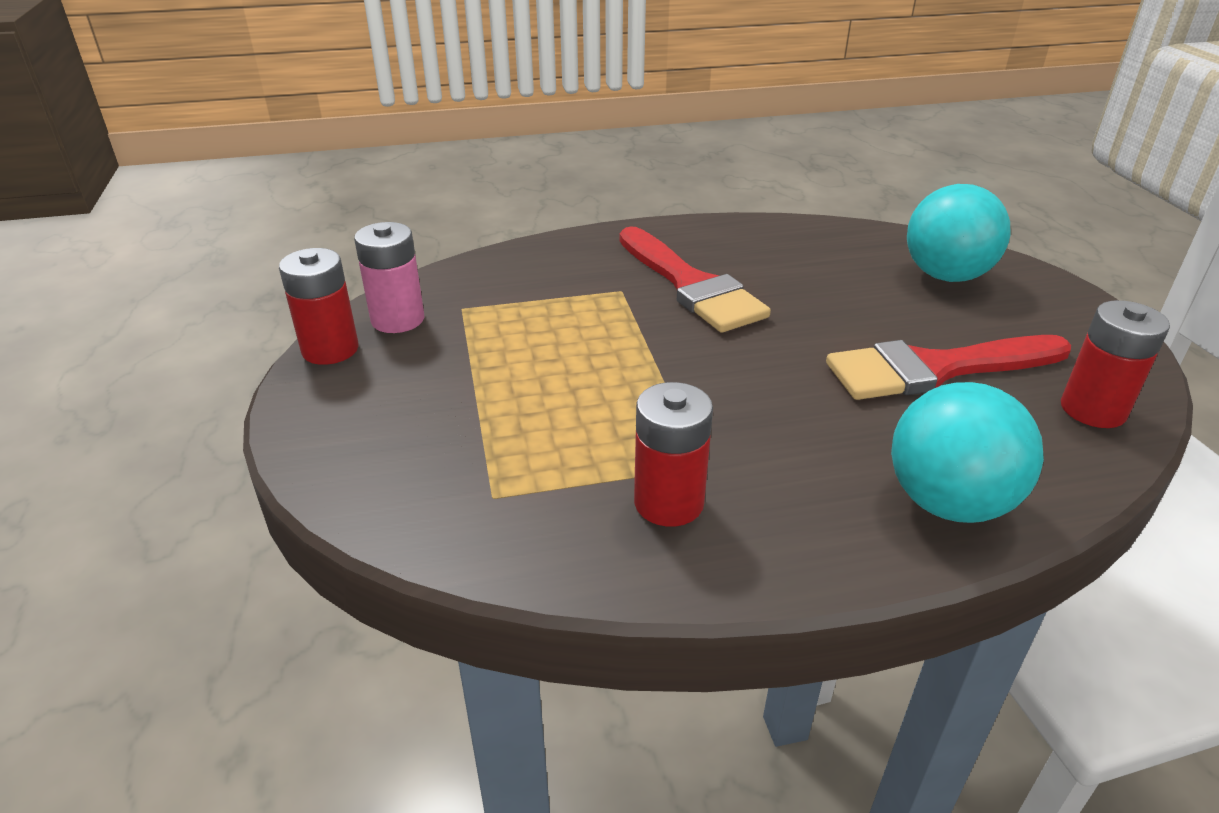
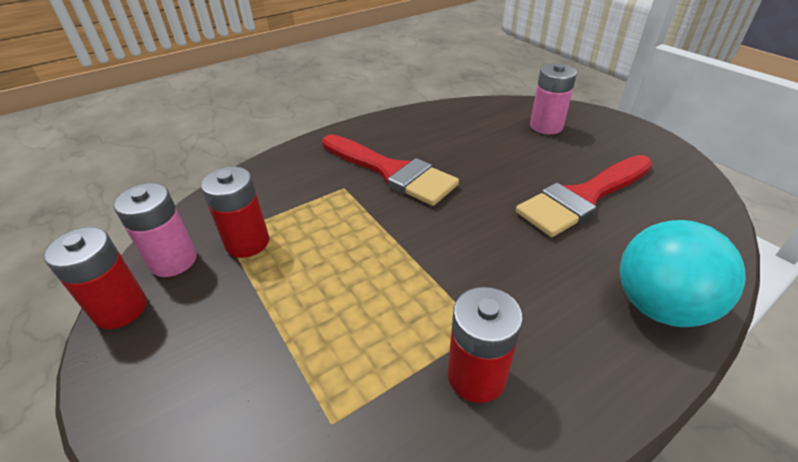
camera: 20 degrees left, 5 degrees up
turquoise ball [907,184,1010,282] -> pink battery [530,64,577,134]
red battery [1061,300,1170,428] -> red battery moved to [201,166,269,258]

